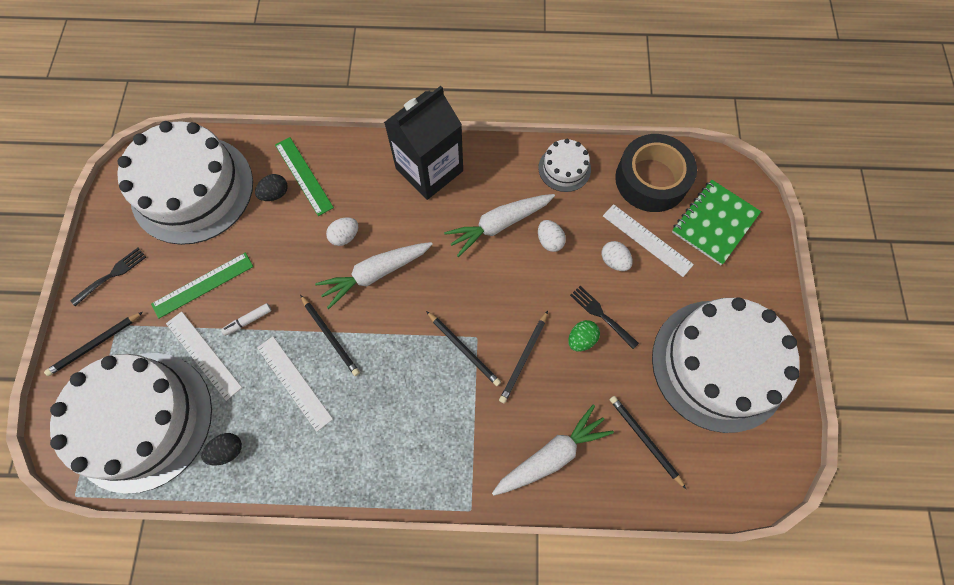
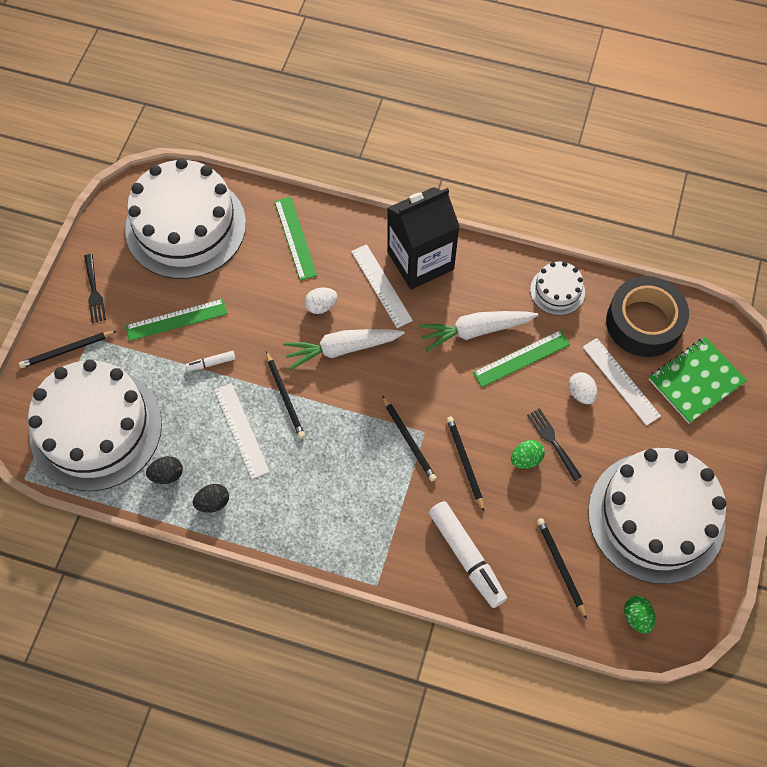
camera: 15 degrees right, 5 degrees down
black fork [70,248,146,306] -> black fork turned 105 degrees clockwise [84,254,106,323]
white ruler [166,311,242,401] -> white ruler moved to [351,244,413,328]
black egg [255,174,288,201] -> black egg moved to [193,484,229,512]
white carrot [492,405,614,496] -> white marker [429,501,507,608]
black pencil [499,311,548,403] -> black pencil turned 120 degrees clockwise [446,416,484,511]
white egg [538,220,566,252] -> green ruler [473,330,570,387]
none -> green egg [624,596,655,634]

